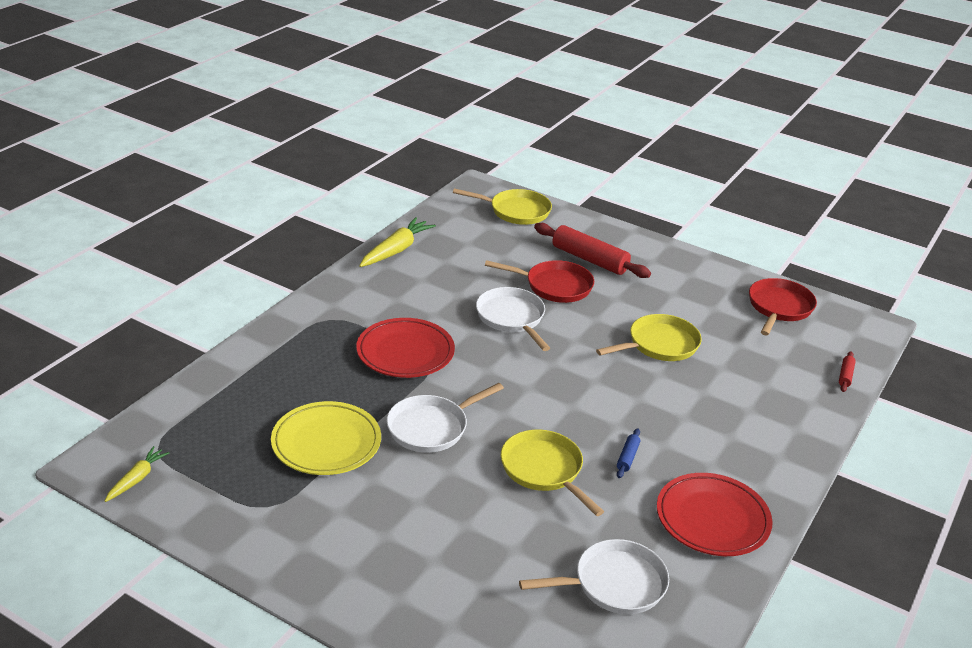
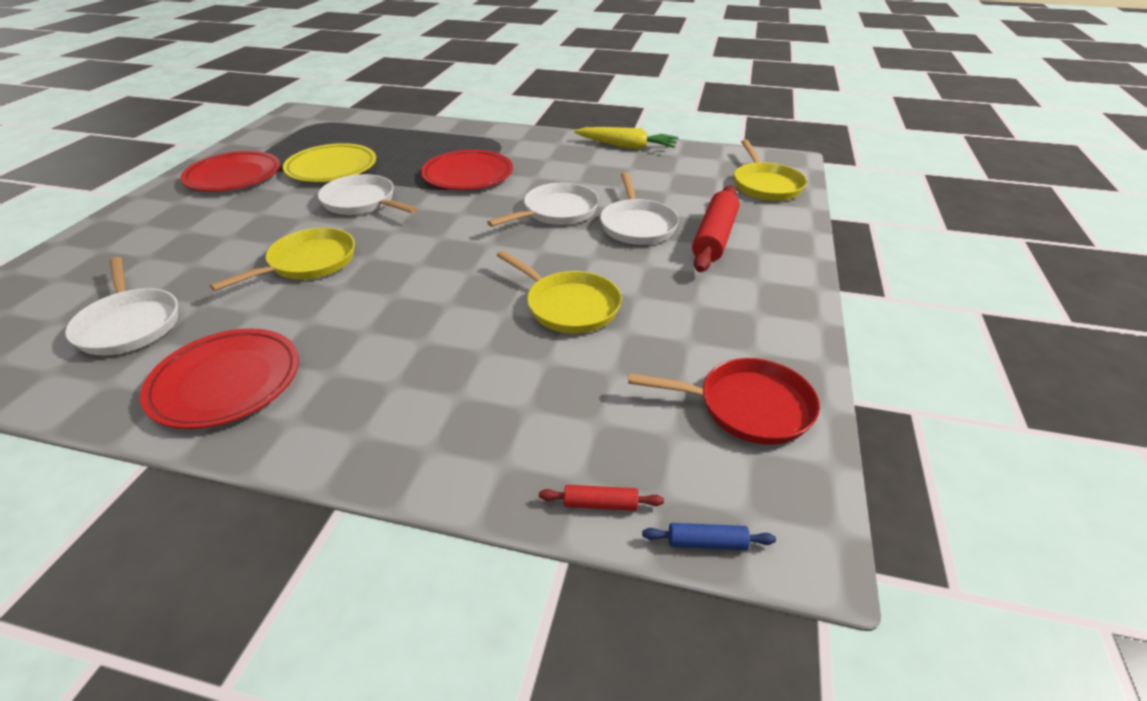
camera: 75 degrees right, 5 degrees up
yellow carrot [105,446,169,502] -> none
red pan [485,260,594,303] -> white pan [600,172,679,245]
blue rolling pin [617,429,640,478] -> blue rolling pin moved to [642,523,776,550]
none -> red plate [181,151,280,191]

